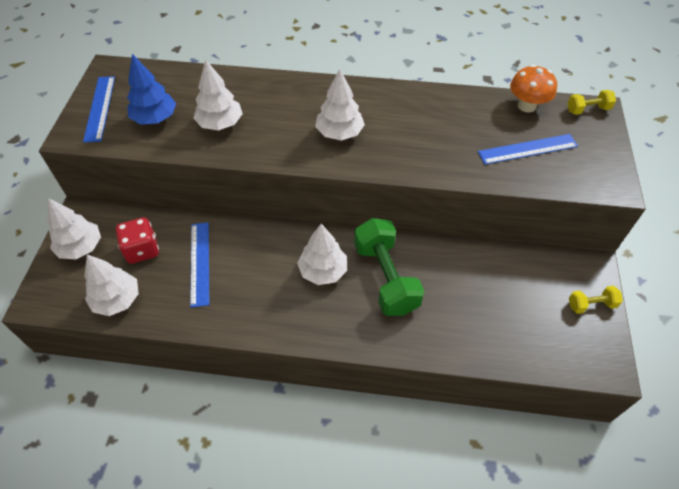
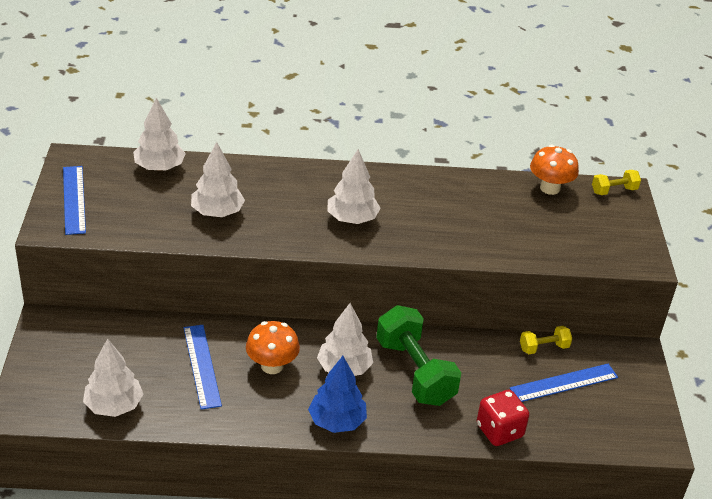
camera: 10 degrees left, 15 degrees down
white tree [48,198,101,259] -> white tree moved to [133,98,186,171]
red dice [116,217,159,264] -> red dice moved to [477,390,529,446]
blue tree [127,54,176,125] -> blue tree moved to [308,356,367,433]
blue ruler [478,134,578,165] -> blue ruler moved to [510,364,618,402]
yellow dumbbell [569,286,623,314] -> yellow dumbbell moved to [520,326,572,354]
none -> orange mushroom [246,321,300,374]

